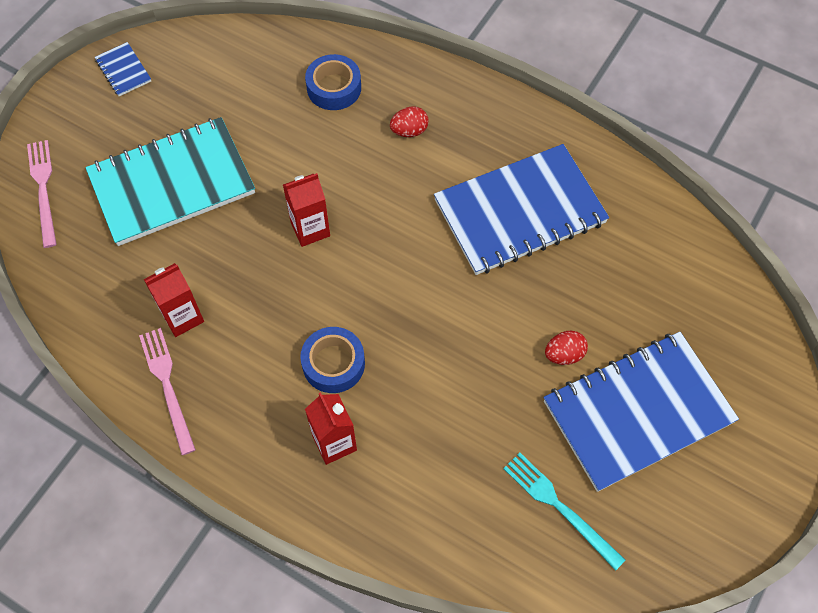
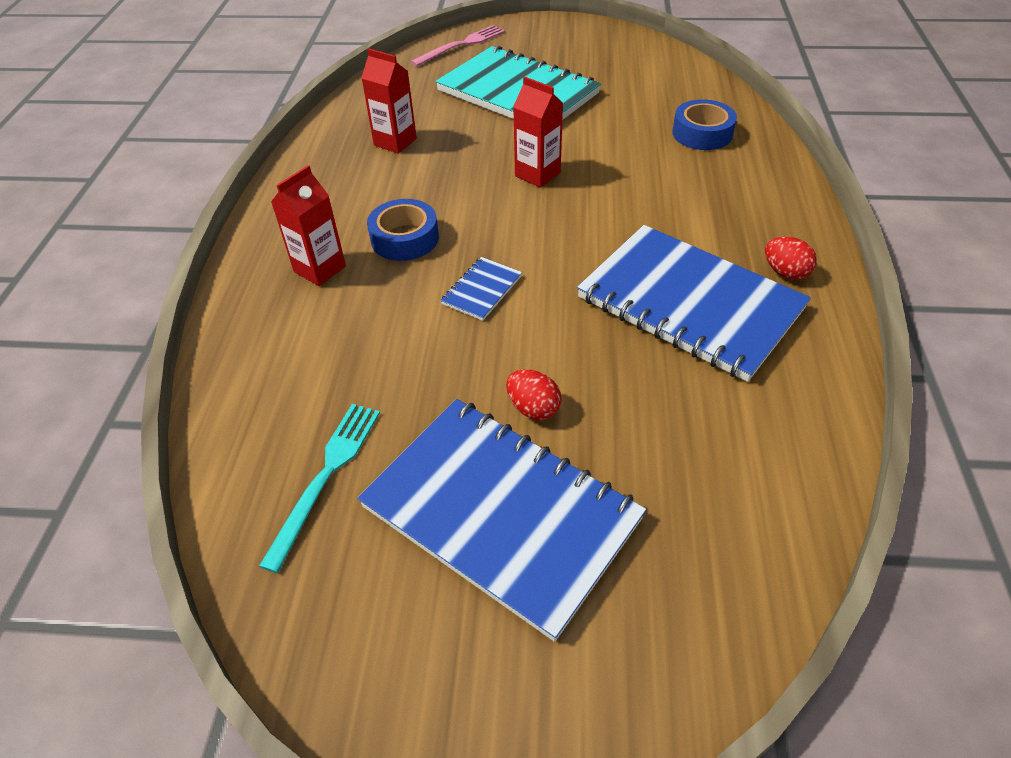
camera: 65 degrees right, 15 degrees down
blue notebook [95,42,151,96] -> blue notebook moved to [440,257,522,321]
pink fork [139,328,196,455] -> none
red egg [390,107,429,137] -> red egg moved to [765,237,817,280]

